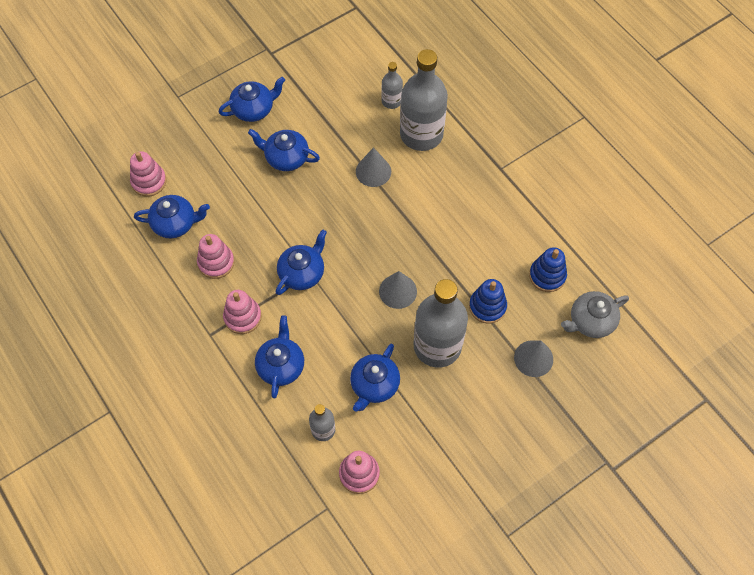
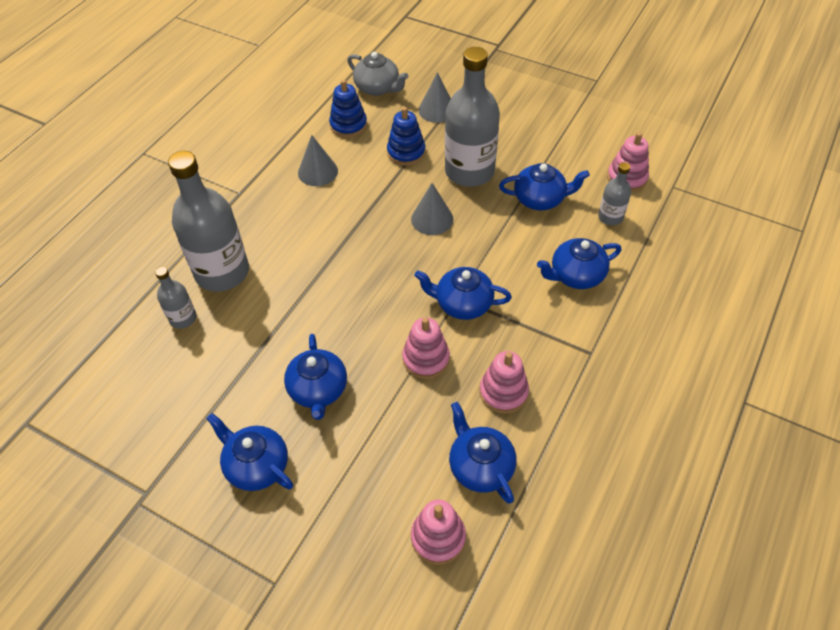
camera: 115 degrees left, 10 degrees down
pink stacking toy [223,290,262,334] -> pink stacking toy moved to [402,317,450,379]
grey cone [356,147,391,187] -> grey cone moved to [298,135,338,186]

